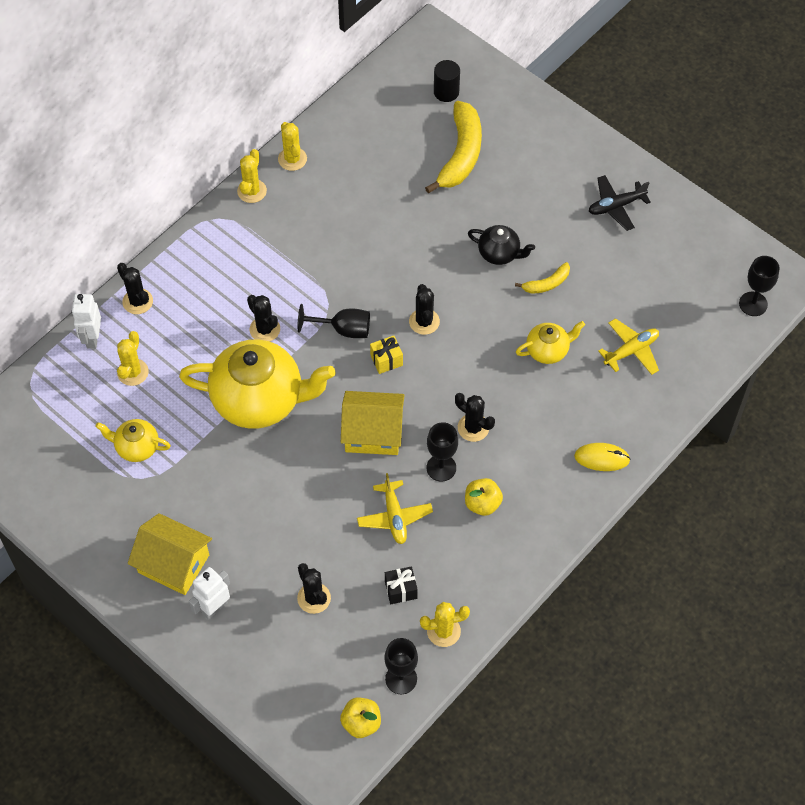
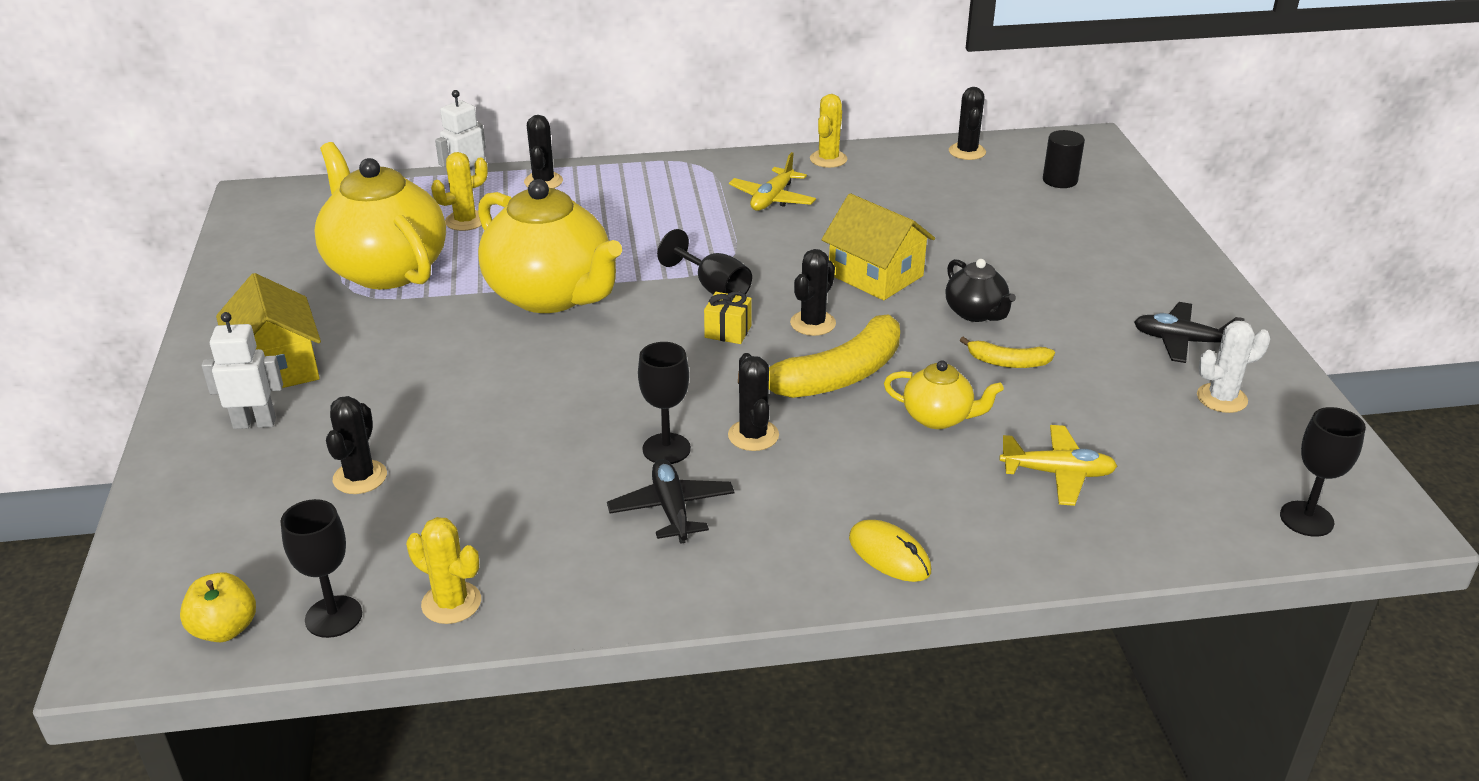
camera: 40 degrees right, 25 degrees down
yellow teapot [96,419,171,462] -> yellow teapot [314,142,446,289], size x2.10
yellow cactus [237,149,267,203] -> none
black cactus [247,295,280,341] -> black cactus moved to [949,87,986,160]
yellow house [341,391,405,455] -> yellow house moved to [821,193,935,300]
yellow plane [357,473,433,544] -> yellow plane moved to [729,152,816,211]
black gift [385,566,418,604] -> none
yellow banana [425,101,482,194] -> yellow banana moved to [738,315,900,398]
yellow apple [465,478,503,516] -> black plane [607,459,735,544]
none -> white cactus [1197,321,1270,413]

